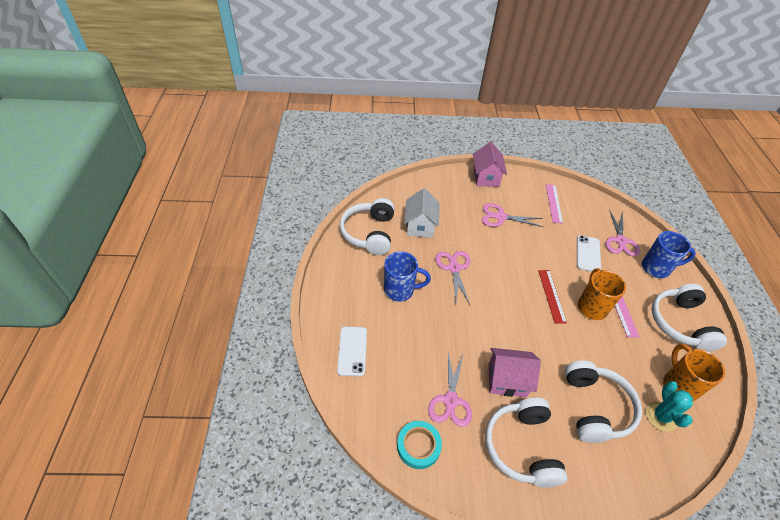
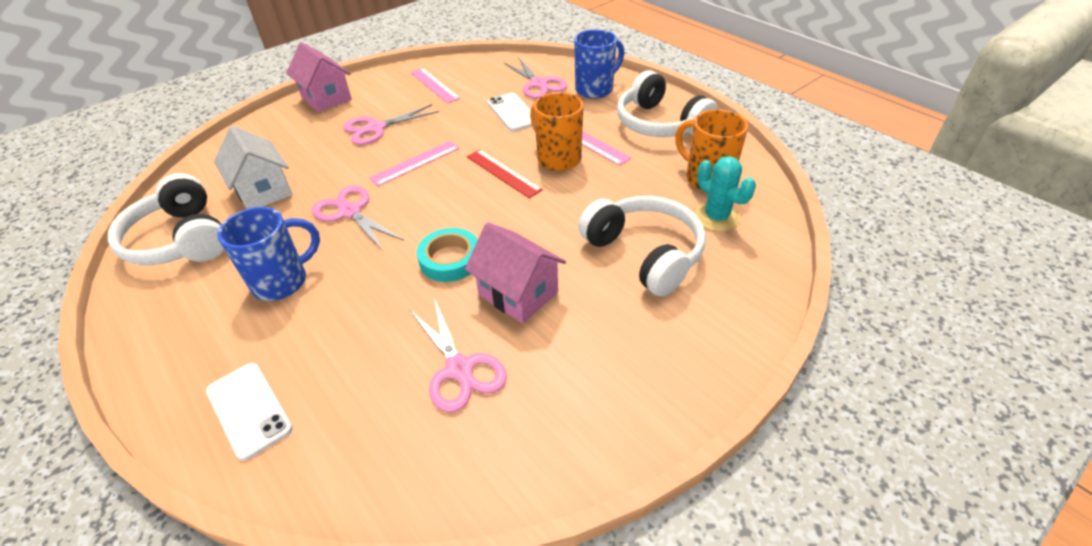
camera: 35 degrees left, 5 degrees down
turquoise tape [397,421,442,469] -> turquoise tape moved to [417,228,478,282]
white headphones [485,398,567,487] -> none
pink house [488,348,541,397] -> pink house turned 75 degrees clockwise [465,222,566,324]
none -> pink ruler [369,141,460,186]

